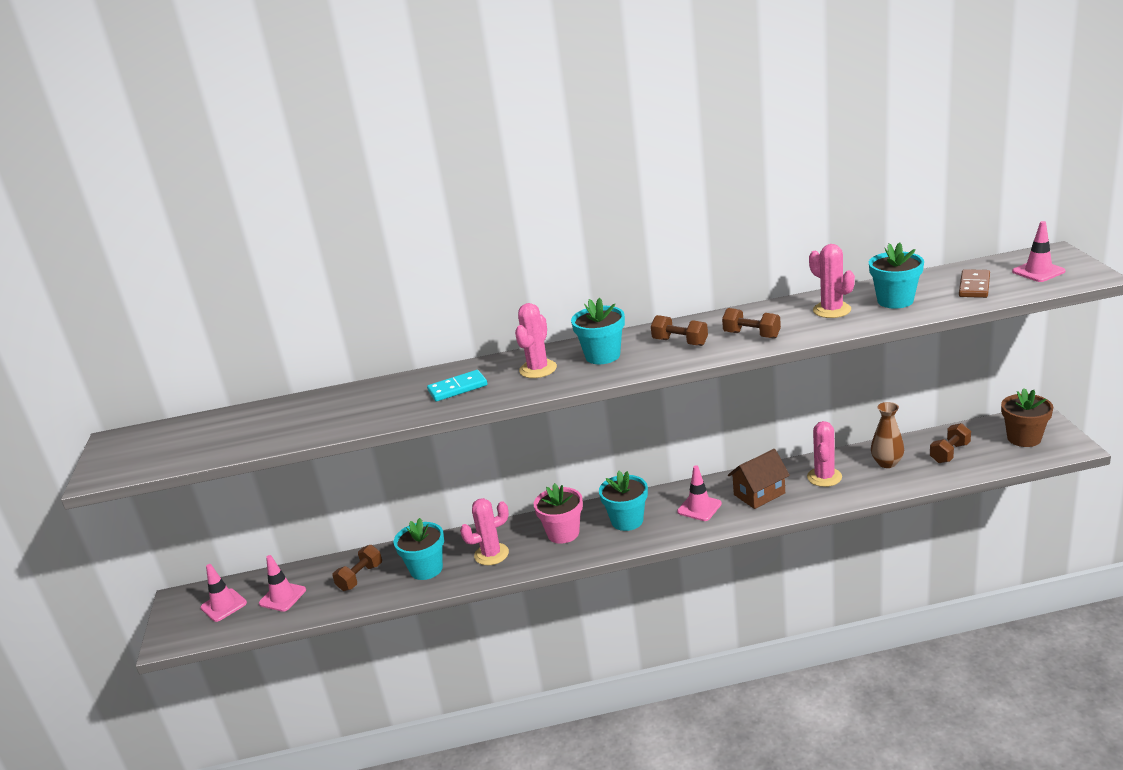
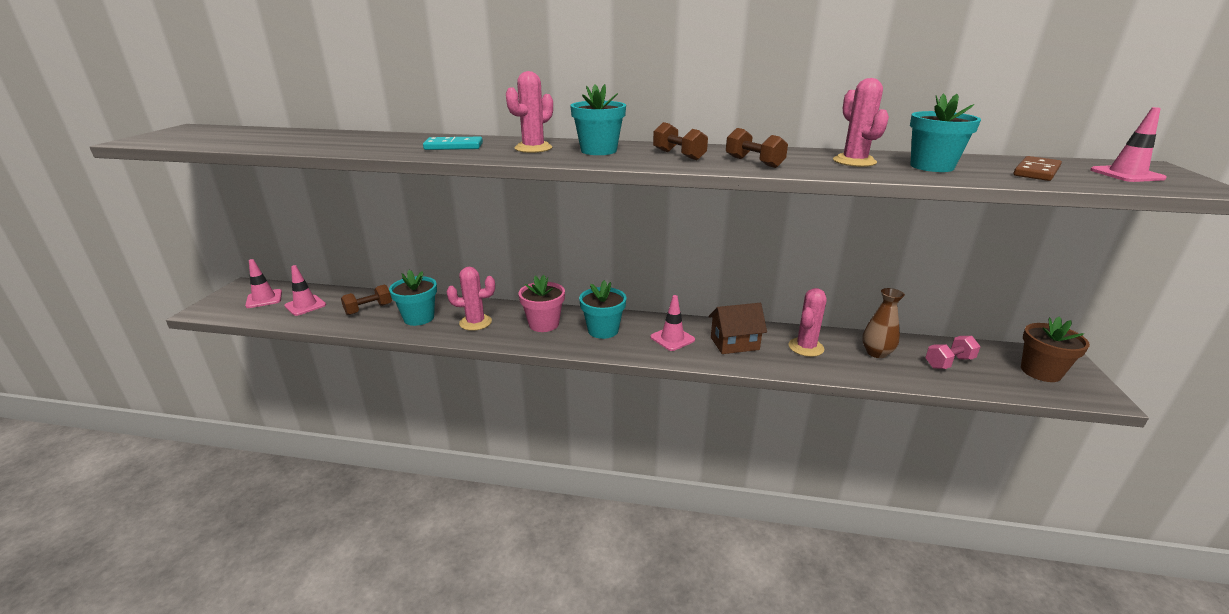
camera: 15 degrees right, 0 degrees up
brown dumbbell [930,423,971,463] -> pink dumbbell [925,336,981,369]

